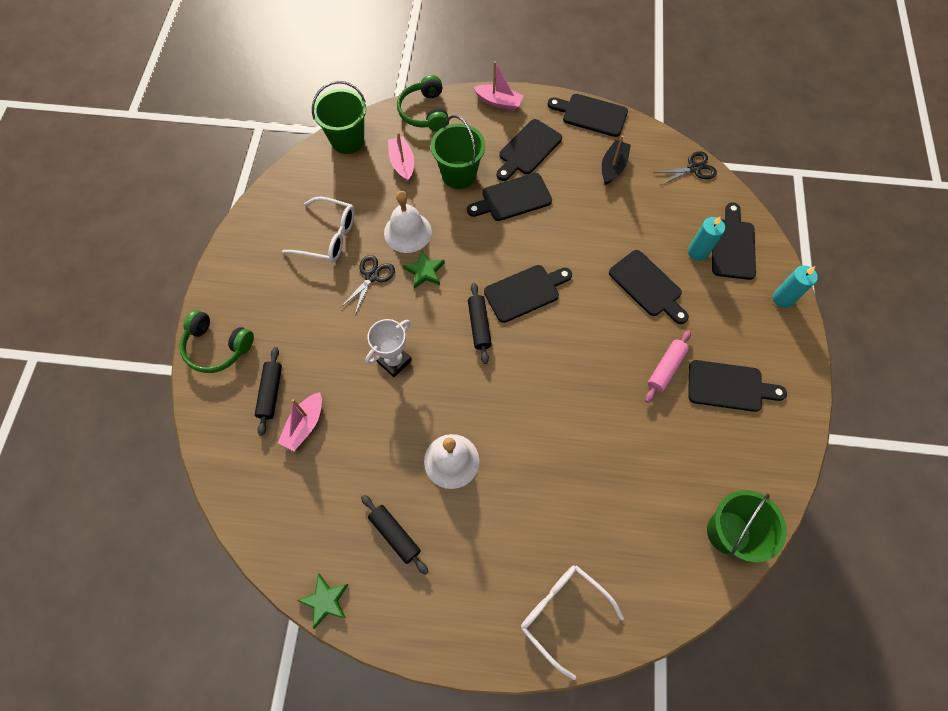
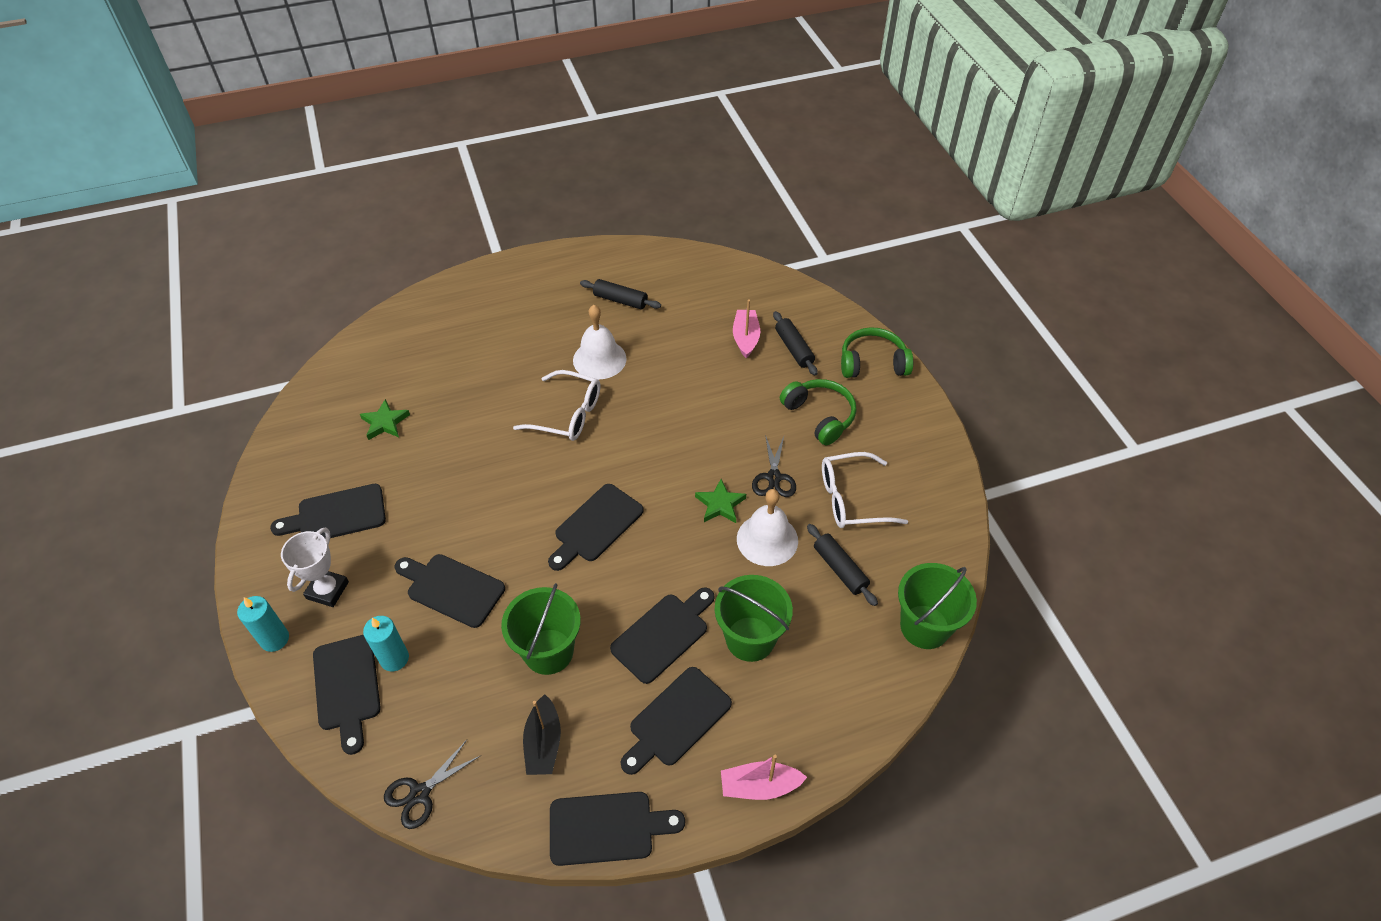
camera: 155 degrees right, 15 degrees down
green star [297,573,349,629] -> green star moved to [360,399,410,440]
white trophy [365,319,412,377] -> white trophy moved to [281,527,349,607]
pink boat [388,132,414,182] -> none
green headphones [397,75,449,131] -> green headphones moved to [780,379,856,445]
black rolling pin [468,283,492,364] -> black rolling pin moved to [807,524,878,606]
black cutting board [497,119,562,181] -> black cutting board turned 150 degrees counterclockwise [620,667,732,775]
white glasses [521,565,624,680] -> white glasses moved to [513,370,600,441]
pink rolling pin [645,330,691,403] -> none
green bucket [707,490,787,562] -> green bucket moved to [501,583,581,675]

